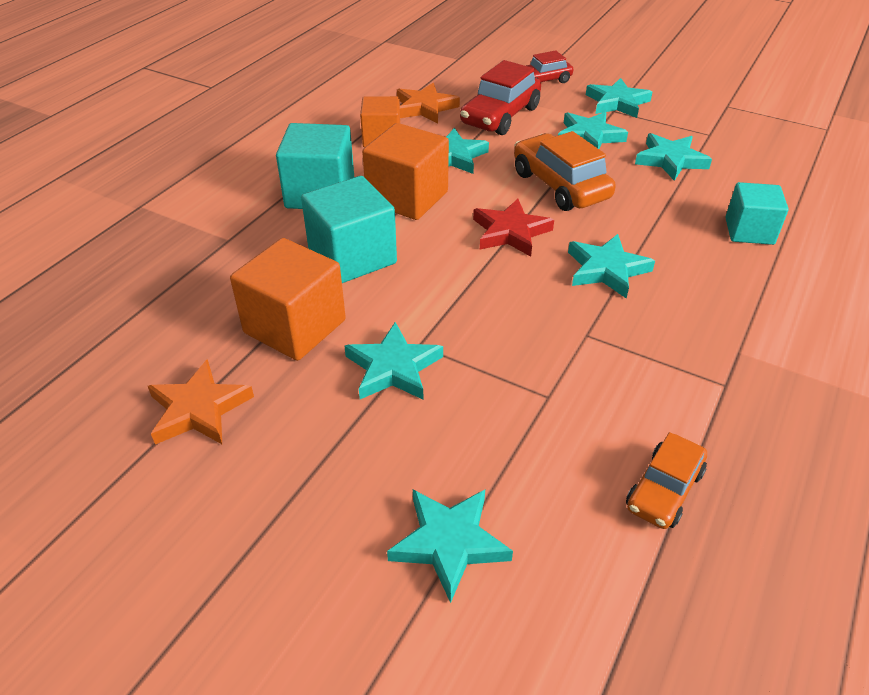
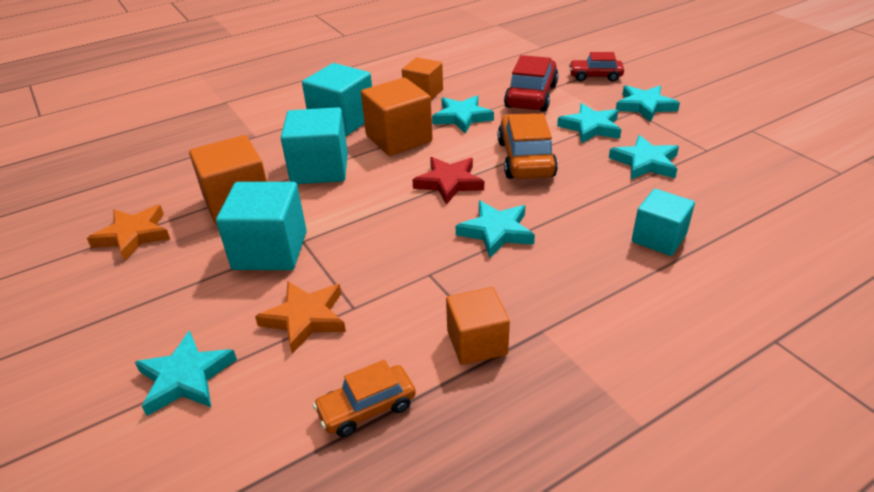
camera: 30 degrees right, 5 degrees down
turquoise star [344,322,443,400] -> turquoise cube [216,182,307,270]
orange star [397,83,460,124] -> orange star moved to [255,281,346,354]
red car [460,60,541,135] -> red car turned 135 degrees clockwise [504,55,558,112]
none -> orange cube [446,287,510,365]

